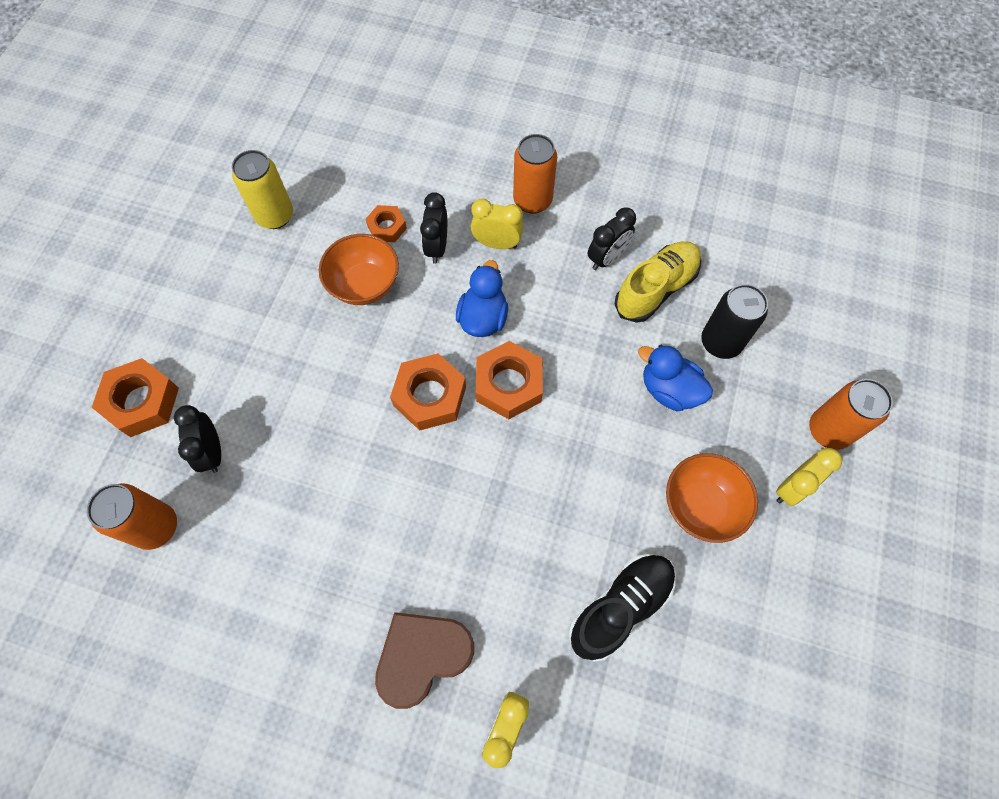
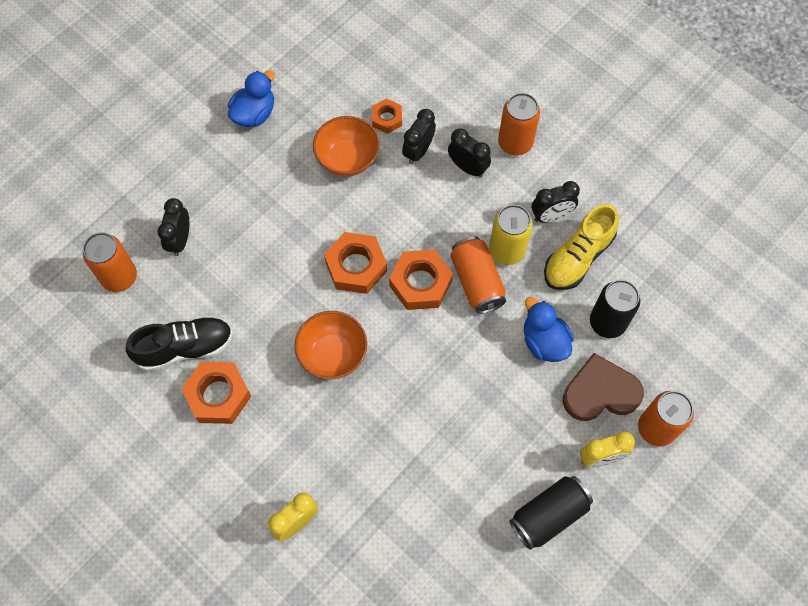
camera: 25 degrees right, 0 degrees up
orange nut [91,358,179,437] -> orange nut moved to [182,362,251,424]
yellow can [232,150,293,229] -> yellow can moved to [489,205,533,265]
brown heart [375,612,474,709] -> brown heart moved to [563,353,644,421]
blue duck [456,260,508,337] -> blue duck moved to [228,70,275,127]
yellow clock [471,199,524,249] -> black clock [448,128,491,178]
black shoe [568,554,676,662] -> black shoe moved to [126,316,233,371]
yellow shoe [614,241,701,323] -> yellow shoe turned 150 degrees clockwise [544,204,619,290]
orange bowl [666,453,758,543] -> orange bowl moved to [294,311,367,379]
none -> orange can [450,236,506,314]
none -> black can [510,476,593,550]

